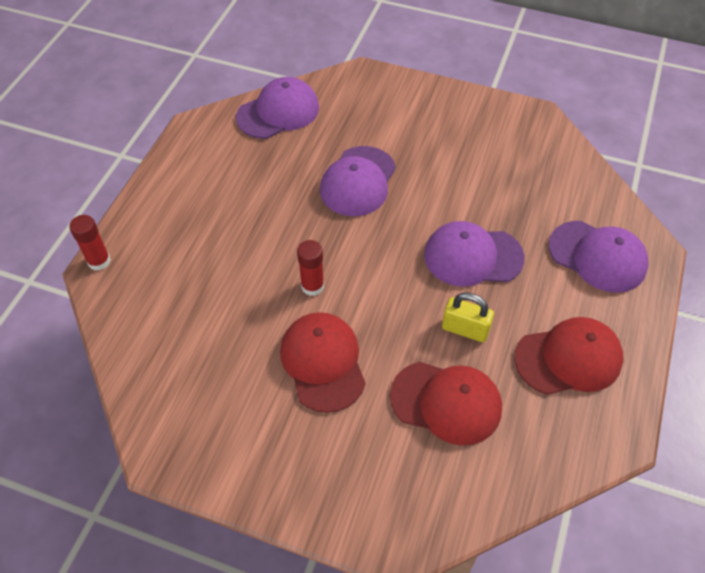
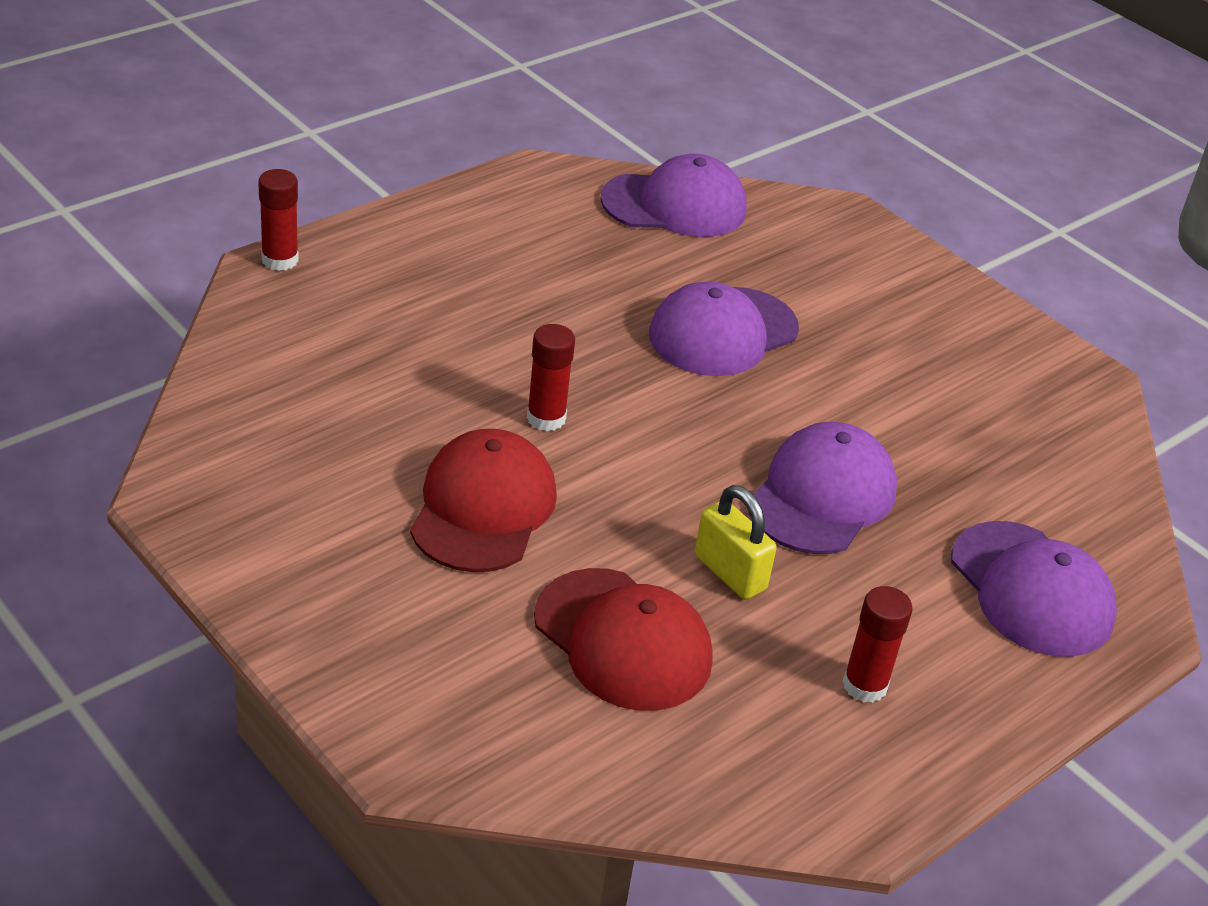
camera: 25 degrees right, 15 degrees down
purple cap [424,221,525,287] -> purple cap turned 90 degrees clockwise [749,422,897,554]
red cap [514,317,623,395] -> red glue stick [842,586,913,703]

